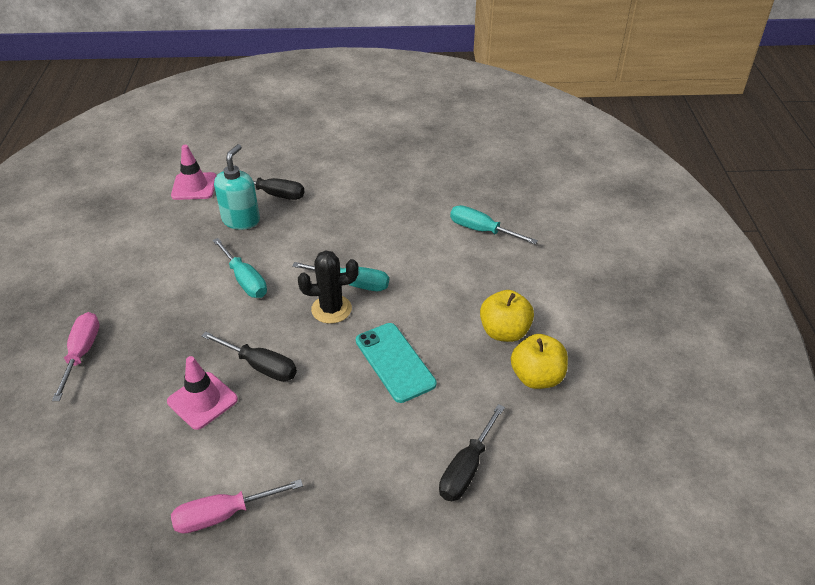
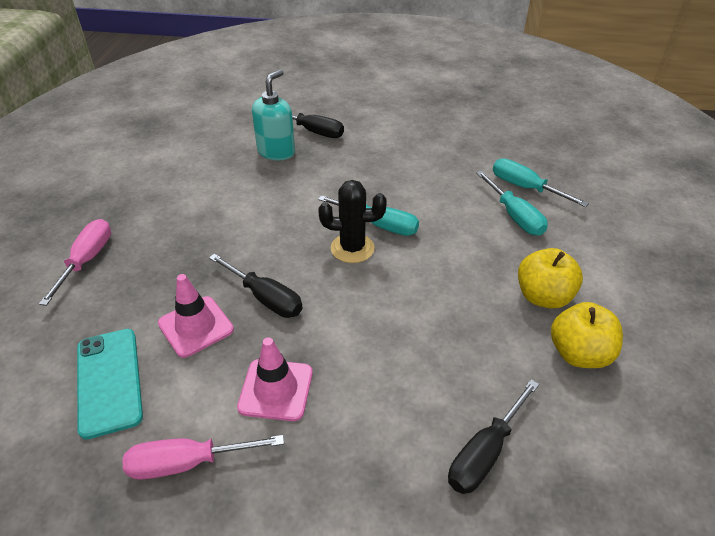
camera: 10 degrees right, 0 degrees up
pink traffic cone [171,145,216,200] -> pink traffic cone moved to [237,337,313,421]
turquoise screwdriver [213,238,267,298] -> turquoise screwdriver moved to [476,171,548,236]
turquoise phone [356,323,437,403] -> turquoise phone moved to [77,329,143,439]

